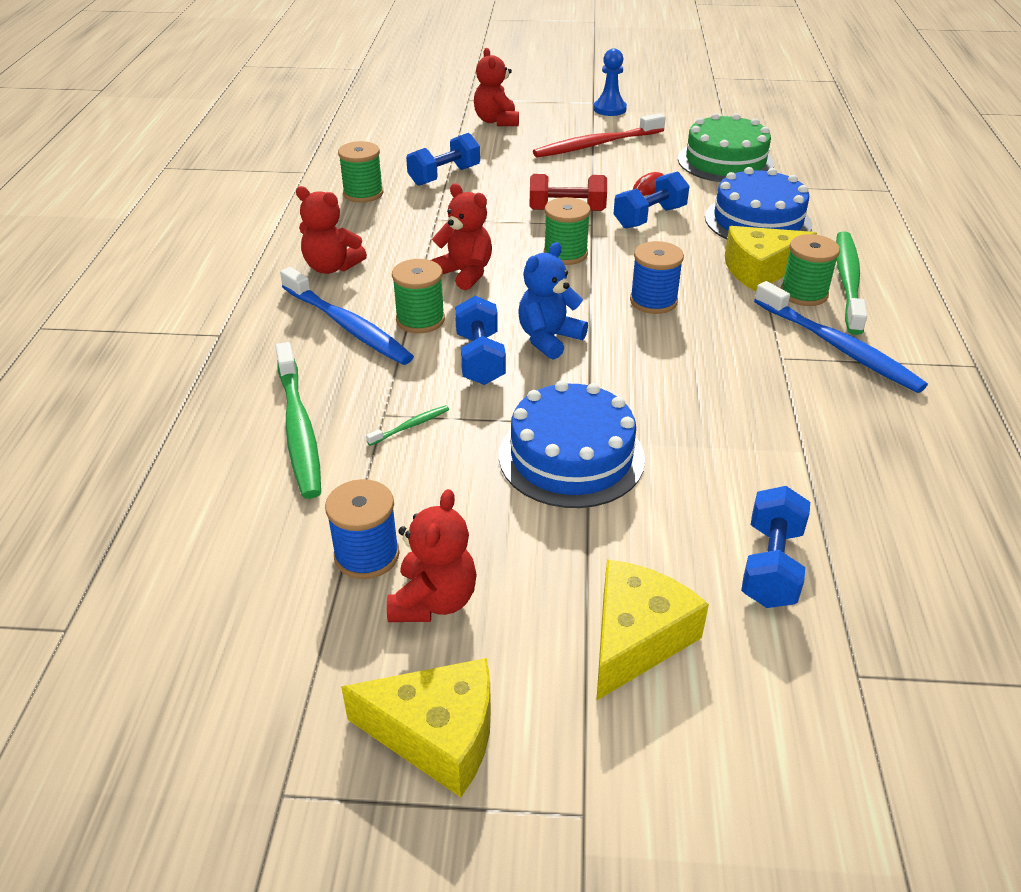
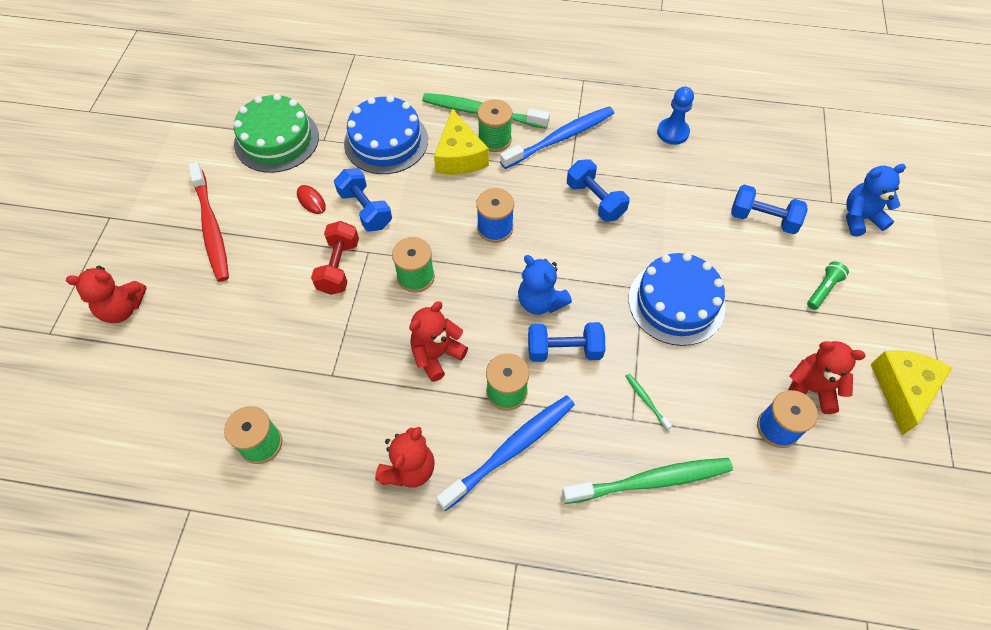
camera: 85 degrees left, 20 degrees up
blue dumbbell [406,133,480,186] -> blue dumbbell moved to [567,159,630,222]
blue pawn [594,48,627,116] -> blue pawn moved to [657,87,694,145]
yellow cheese [596,559,709,701] -> green flashlight [807,261,849,310]
none -> blue teddy bear [846,164,906,236]

